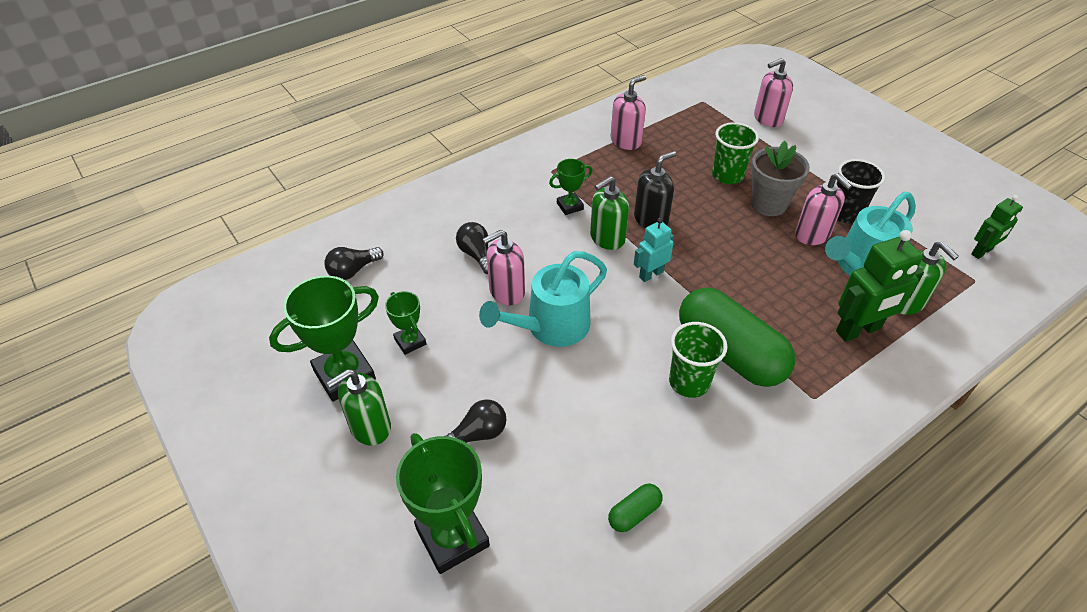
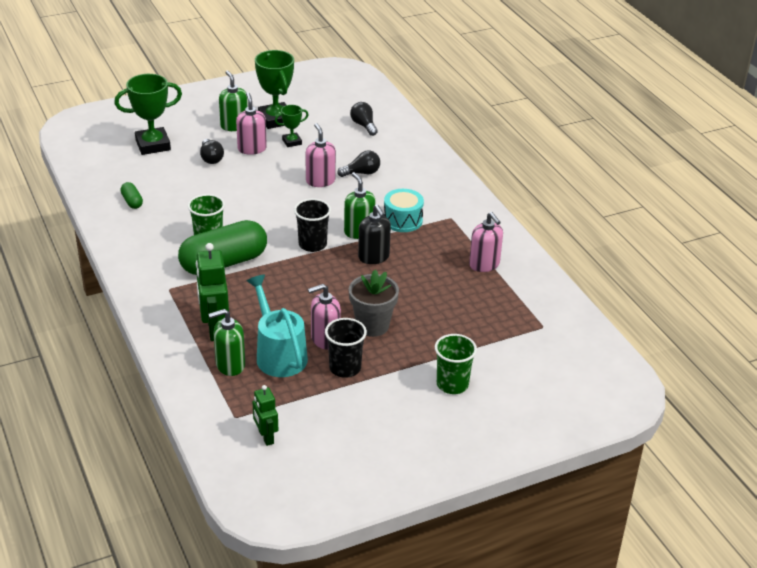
camera: 100 degrees right, 10 degrees down
turquoise watering can [479,251,607,347] -> none
green trophy [549,159,593,215] -> turquoise drum [384,189,424,232]
turquoise robot [634,218,674,282] -> black cup [294,199,331,252]
green cup [712,122,759,184] -> green cup moved to [435,334,477,394]
pink soap dispenser [754,58,793,127] -> pink soap dispenser moved to [236,92,267,155]

